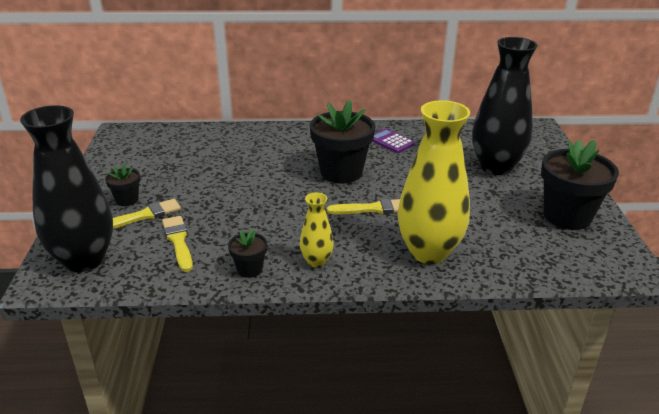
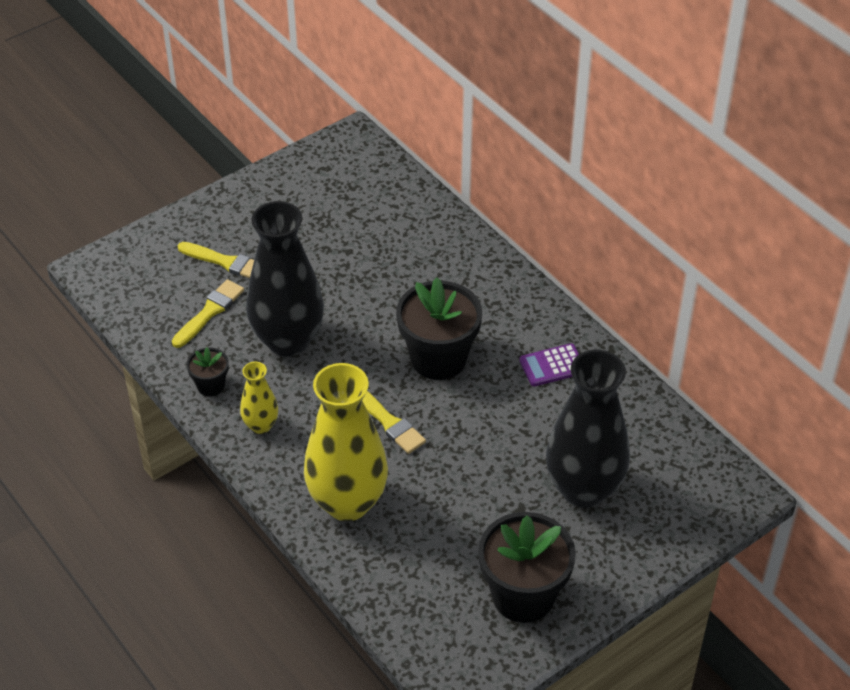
camera: 55 degrees right, 15 degrees up
black vase [20,105,113,272] -> black vase moved to [246,201,324,357]
black flower pot [105,163,140,206] -> none
purple calculator [372,129,415,153] -> purple calculator turned 120 degrees counterclockwise [519,343,579,386]

